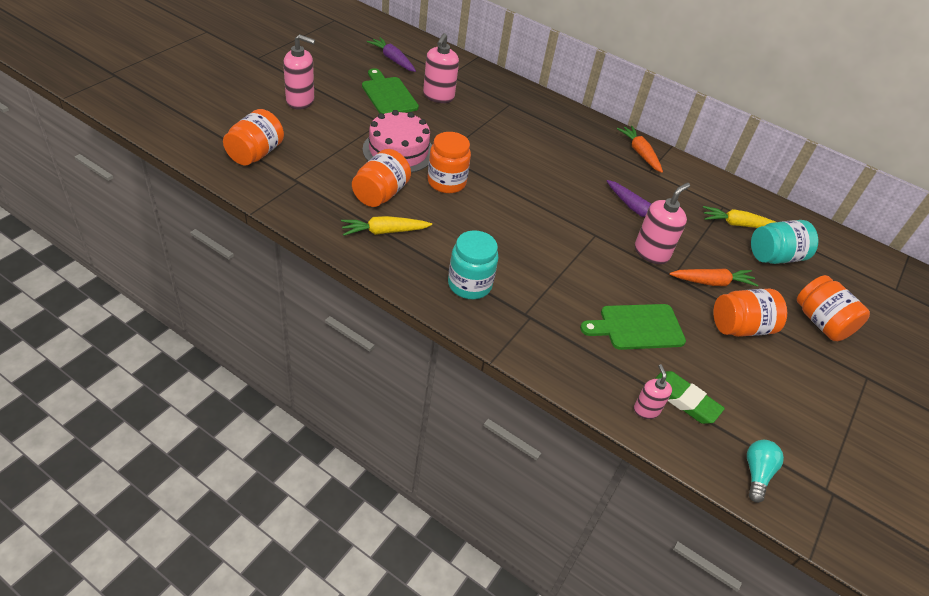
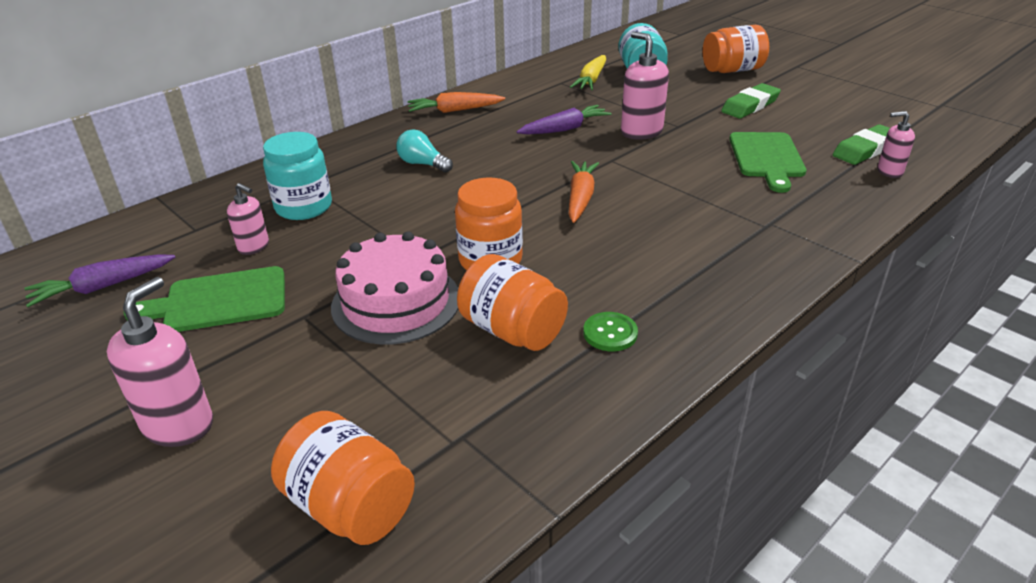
camera: 70 degrees left, 10 degrees down
yellow carrot [341,216,432,236] -> green button [583,312,638,351]
pink soap dispenser [423,33,459,103] -> pink soap dispenser [227,183,269,255], size x0.60
turquoise jar [448,230,498,299] -> turquoise jar moved to [263,132,332,220]
orange carrot [669,269,758,287] -> orange carrot moved to [569,161,599,223]
orange jar [713,289,787,337] -> green eraser [721,83,781,119]
turquoise light bulb [747,440,784,503] -> turquoise light bulb moved to [397,129,453,172]

